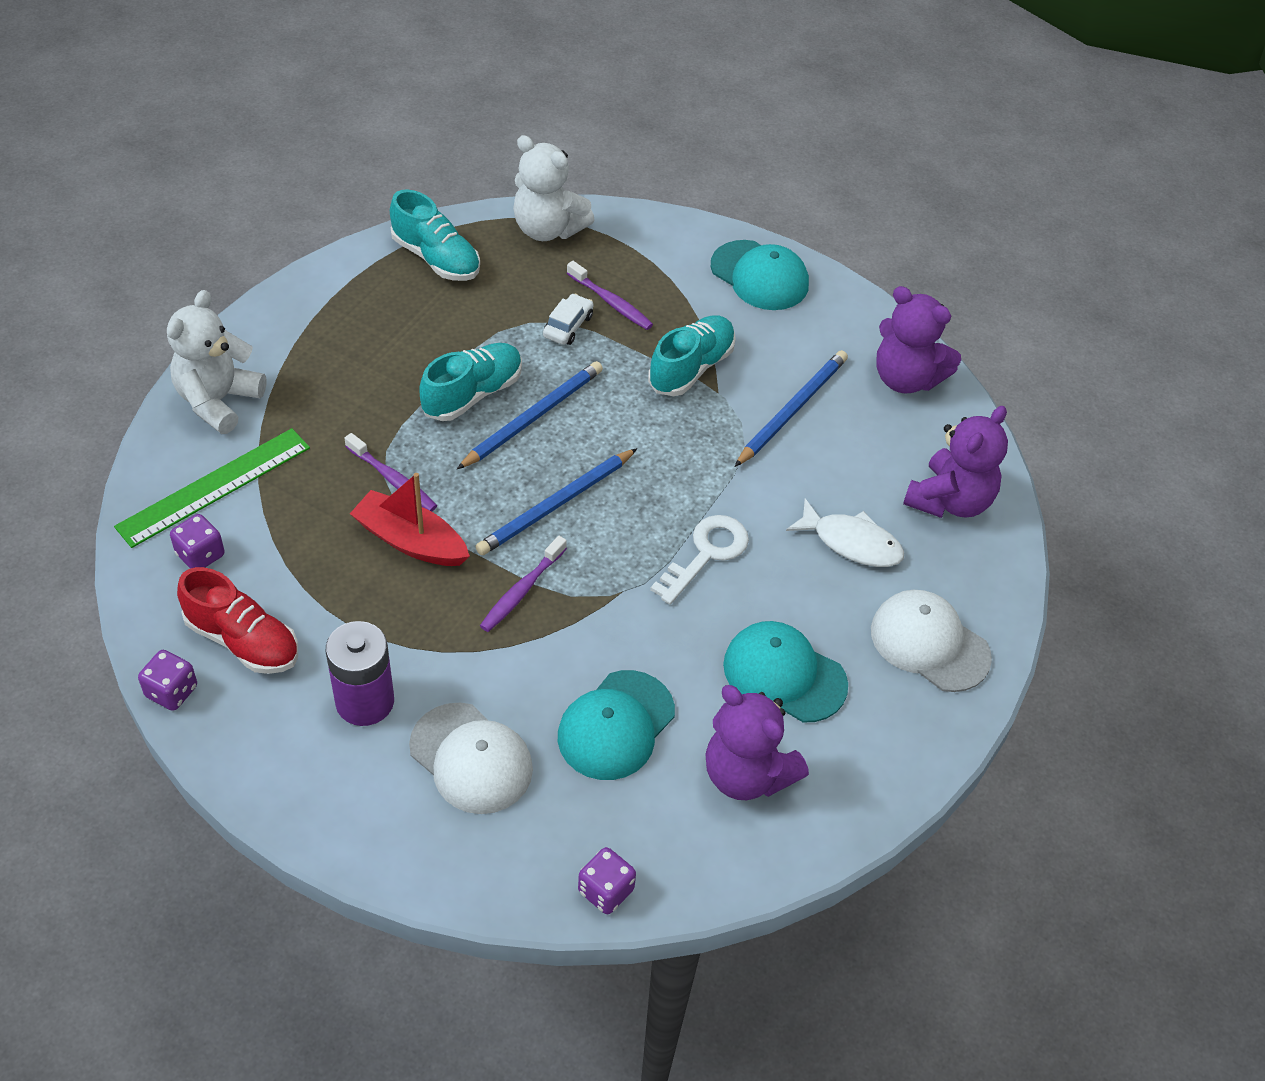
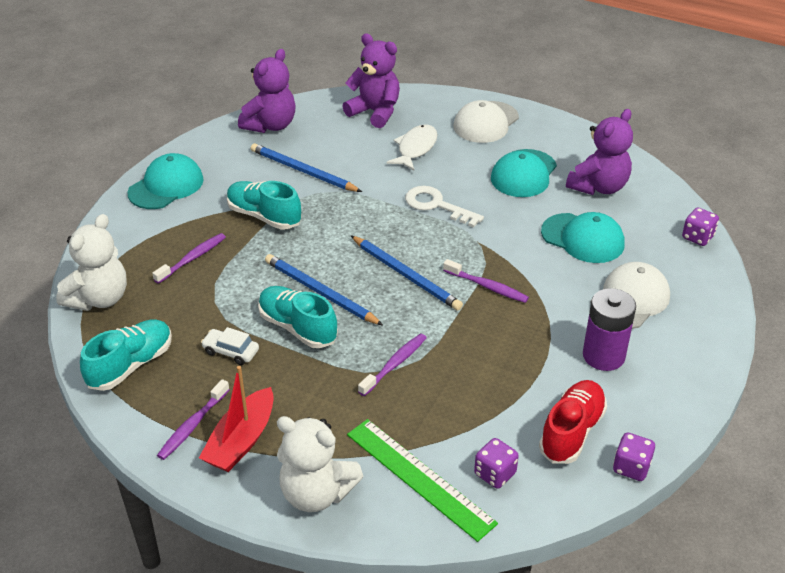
camera: 90 degrees left, 10 degrees down
red boat [350,473,470,566] -> red boat moved to [199,366,274,472]
white car [543,294,593,345] -> white car moved to [201,327,259,365]
none -> purple toothbrush [157,379,230,460]

